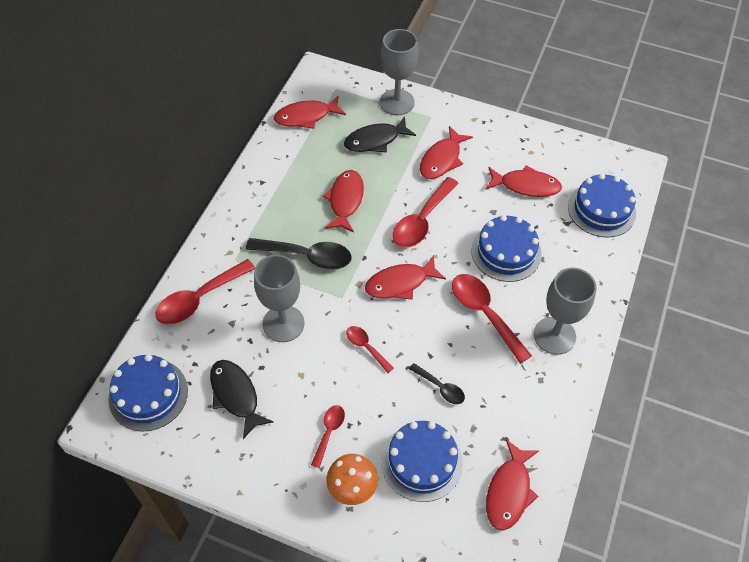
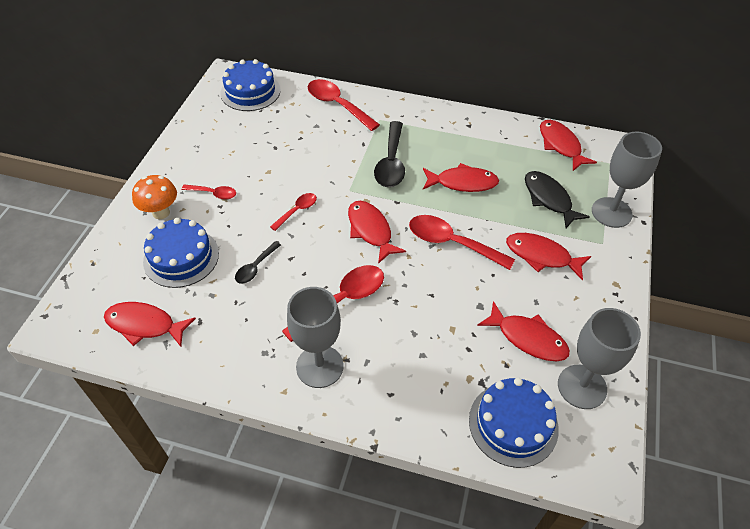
camera: 85 degrees right, 5 degrees down
black fish [210,360,273,439] -> none
grey goblet [254,255,305,342] -> grey goblet moved to [558,308,641,409]
blue cake [471,215,542,282] -> none
red fish [486,165,562,197] -> red fish turned 60 degrees counterclockwise [477,301,570,361]

